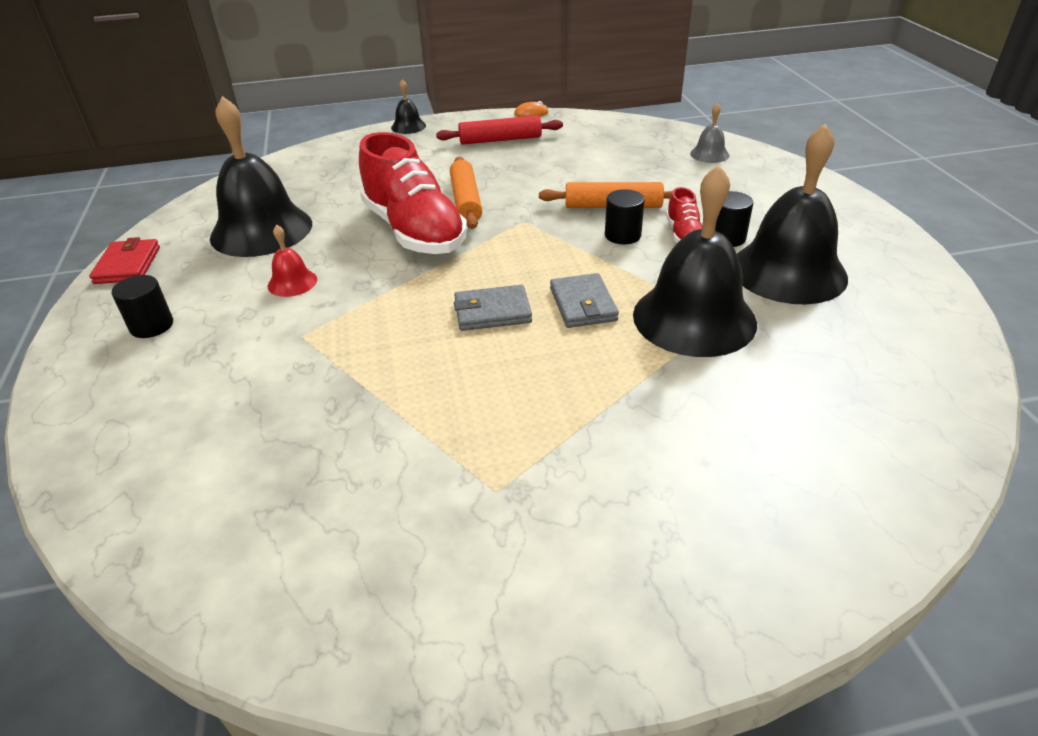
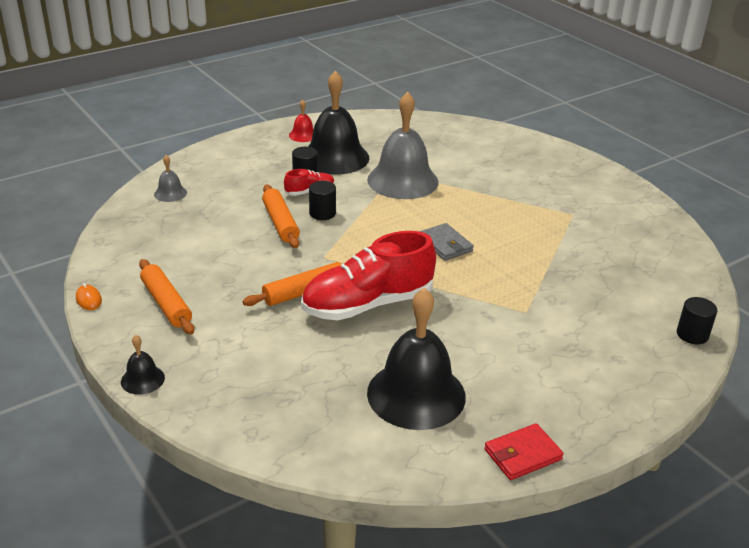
camera: 115 degrees left, 5 degrees down
black cylinder [112,275,173,338] -> black cylinder moved to [677,297,718,344]
red bell [268,224,317,297] -> red bell moved to [289,100,313,142]
red shoe [359,132,467,254] -> red shoe turned 150 degrees counterclockwise [301,231,436,320]
red rolling pin [436,115,563,145] -> orange rolling pin [139,259,194,335]
grey wallet [550,273,619,328] -> none
black bell [633,165,757,357] -> grey bell [367,92,439,199]

